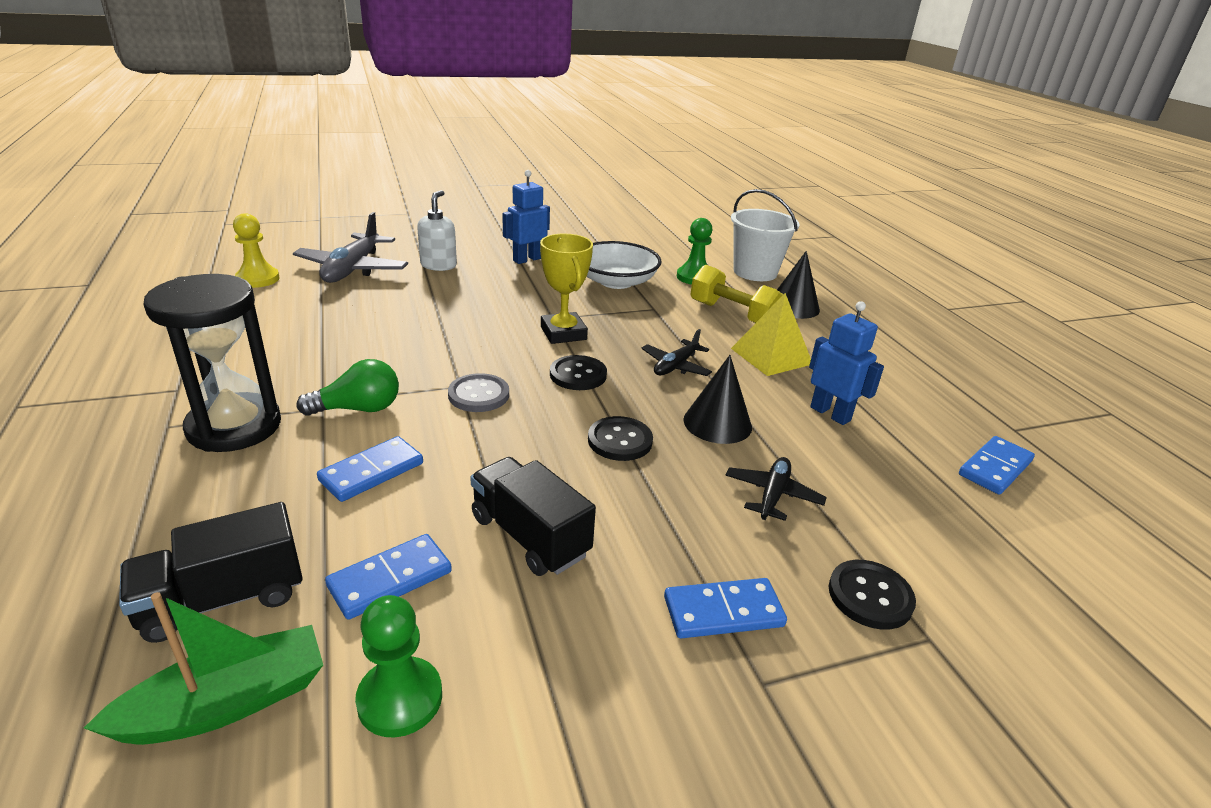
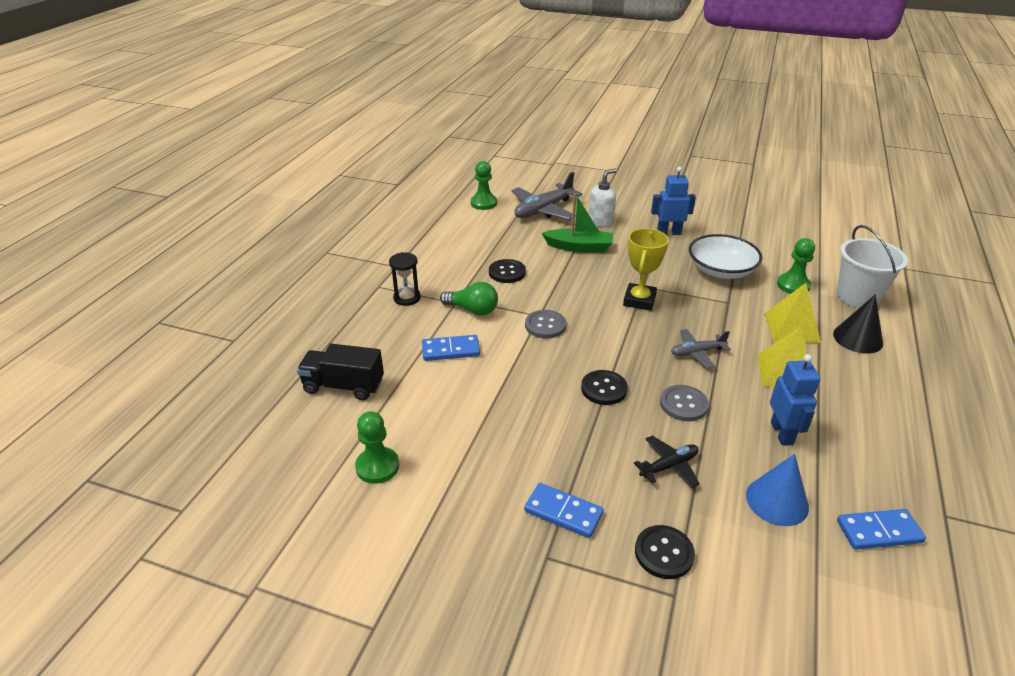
camera: 40 degrees right, 5 degrees up
green boat [84,592,323,745] -> green boat moved to [542,193,613,252]
black hourglass [143,274,281,452] -> black hourglass [389,252,421,306], size x0.53
yellow pawn [233,213,280,288] -> green pawn [471,161,497,210]
blue domino [325,534,452,620] -> none
black truck [470,457,596,576] -> none
black button [550,355,607,390] -> black button moved to [489,259,526,283]
black plane [641,329,712,376] -> grey plane [671,329,731,368]
black cone [683,355,752,444] -> grey button [660,385,709,421]
yellow dumbbell [690,265,783,323] -> yellow pyramid [764,283,821,343]
none -> blue cone [746,454,809,526]

